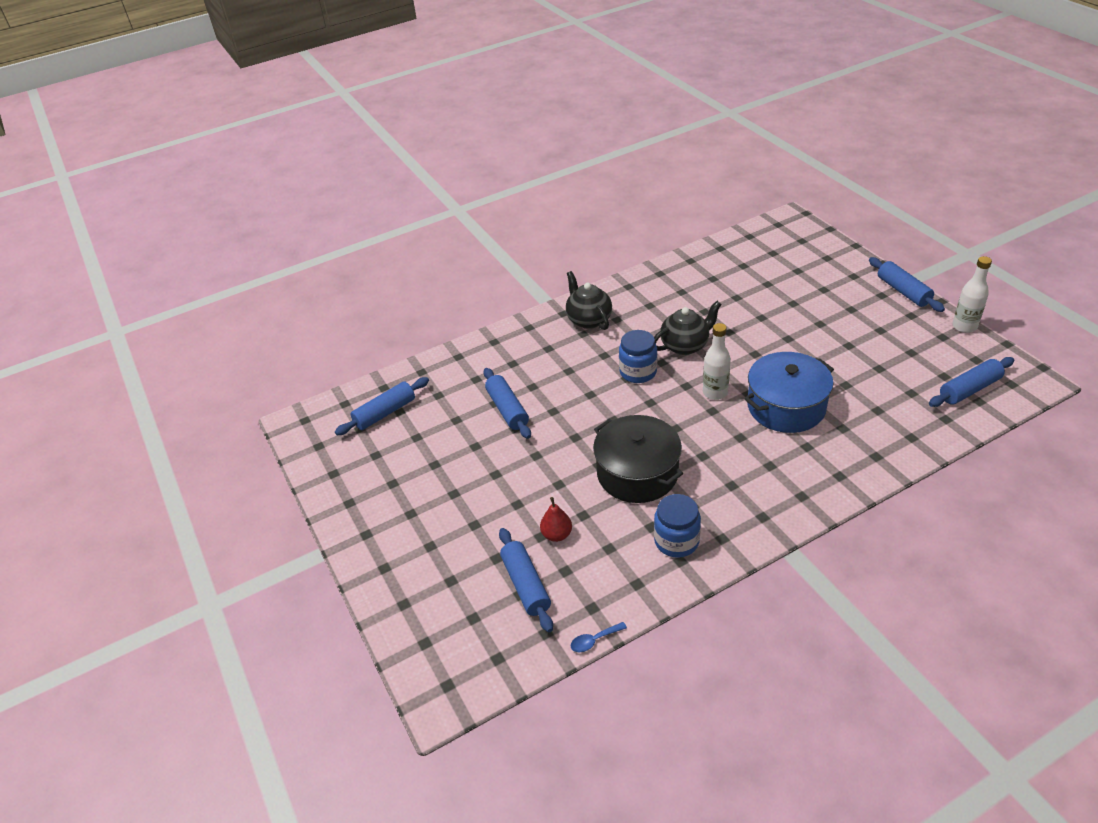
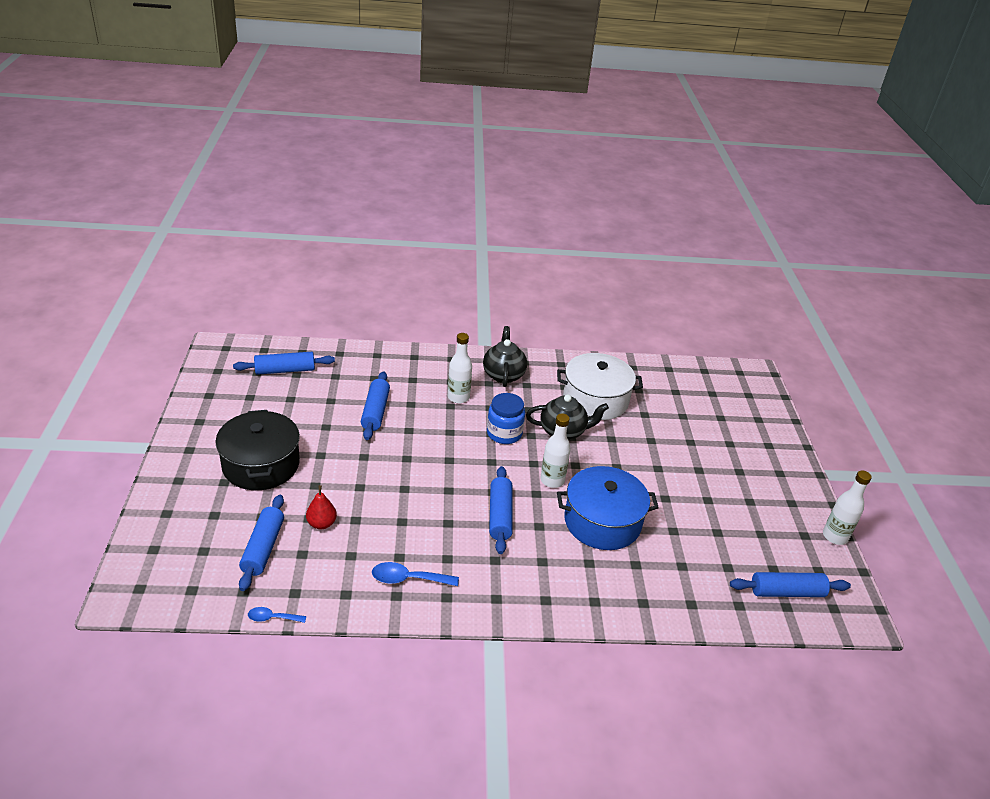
camera: 20 degrees right, 5 degrees down
black pot [593,415,683,503] -> black pot moved to [215,410,300,490]
blue jar [654,494,701,558] -> blue spoon [372,562,459,586]
blue rolling pin [869,257,945,312] -> blue rolling pin moved to [489,466,513,554]
none -> white bottle [448,333,472,403]
none -> white pot [557,353,643,420]

